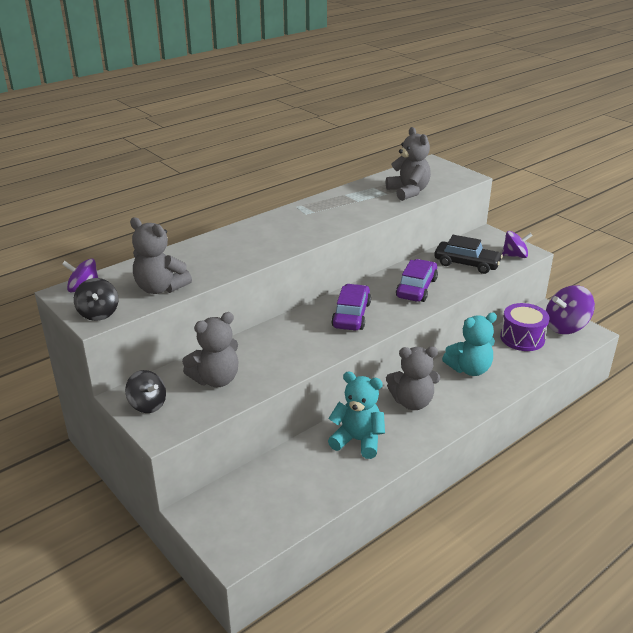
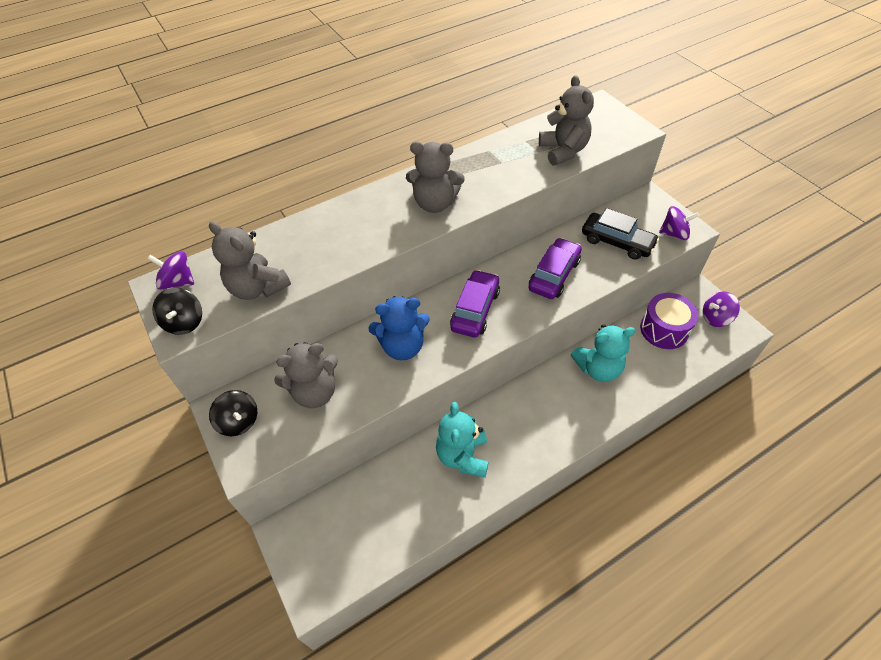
camera: 10 degrees right, 20 degrees up
turquoise teddy bear [328,372,385,459] -> turquoise teddy bear turned 120 degrees counterclockwise [436,402,489,478]
grey teddy bear [386,347,440,410] -> grey teddy bear moved to [406,142,464,213]
purple spinning top [546,285,595,334] -> purple spinning top [703,292,740,327], size x0.63
none -> blue teddy bear [368,296,430,360]

